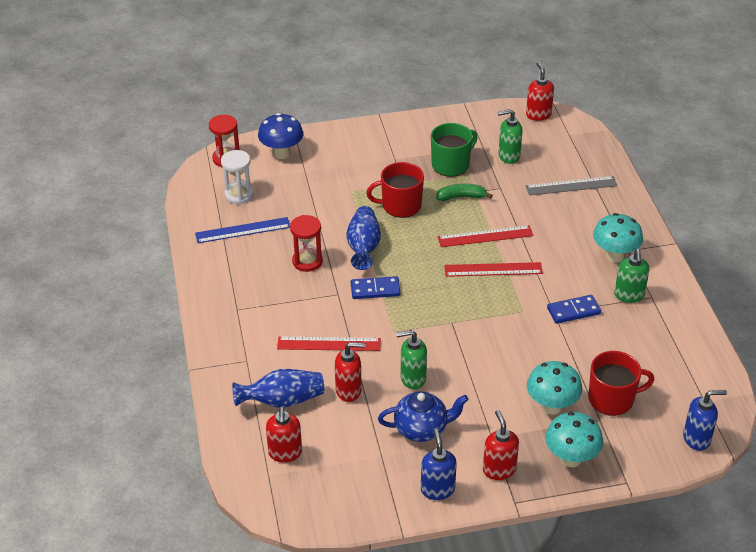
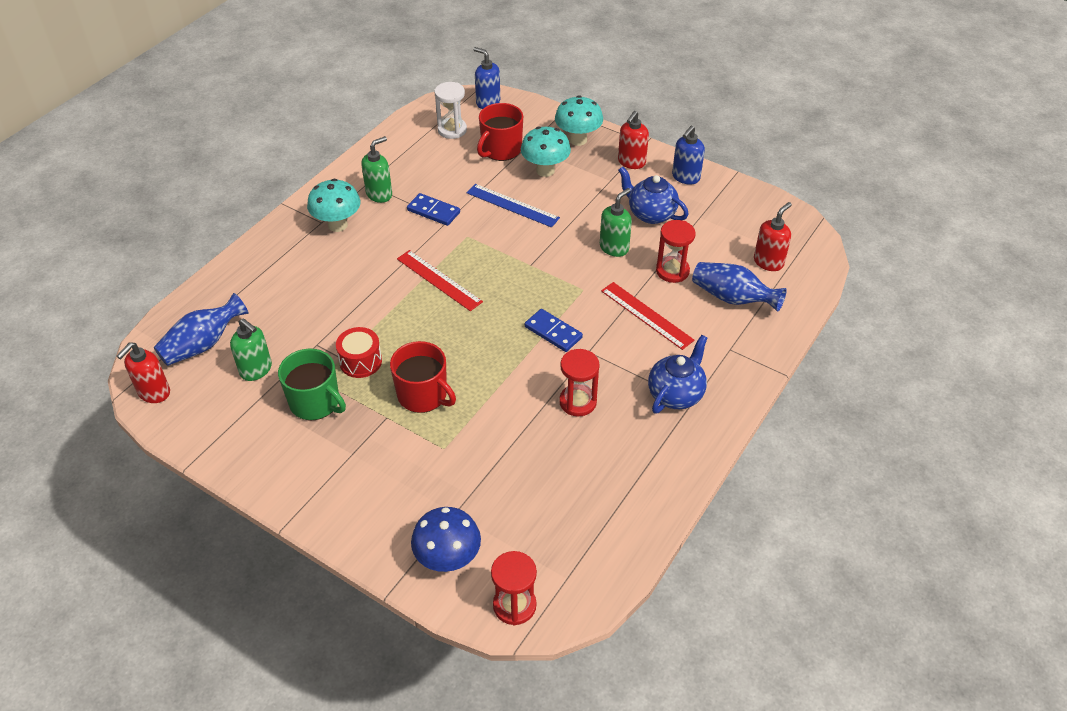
camera: 135 degrees left, 5 degrees up
blue ruler [195,217,290,243] -> blue ruler moved to [467,184,560,228]
white hourglass [221,150,253,204] -> white hourglass moved to [435,82,467,139]
red soap dispenser [335,342,366,402] -> red hourglass [656,220,696,283]
blue vase [346,206,381,270] -> blue vase moved to [154,293,249,366]
green soap dispenser [396,330,427,389] -> green soap dispenser turned 90 degrees counterclockwise [600,188,632,257]
green mug [431,123,478,177] -> green mug turned 150 degrees counterclockwise [278,349,346,420]
green banana [436,184,493,201] -> red drum [336,327,382,378]
red ruler [438,225,533,247] -> none
grey ruler [526,176,618,196] -> none
red mug [588,351,654,416] -> red mug turned 90 degrees counterclockwise [477,103,523,161]
none -> blue teapot [648,335,708,413]

